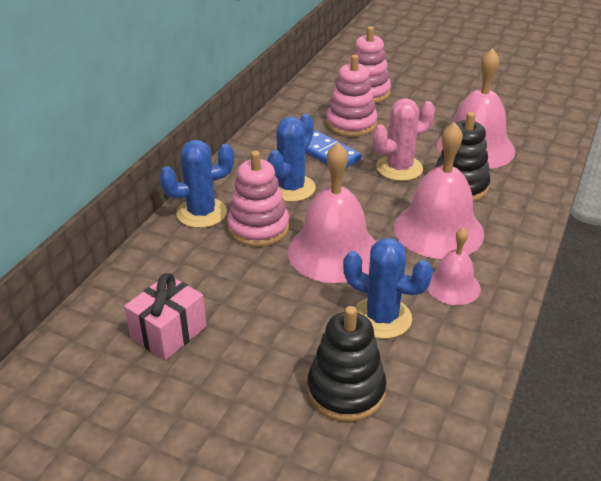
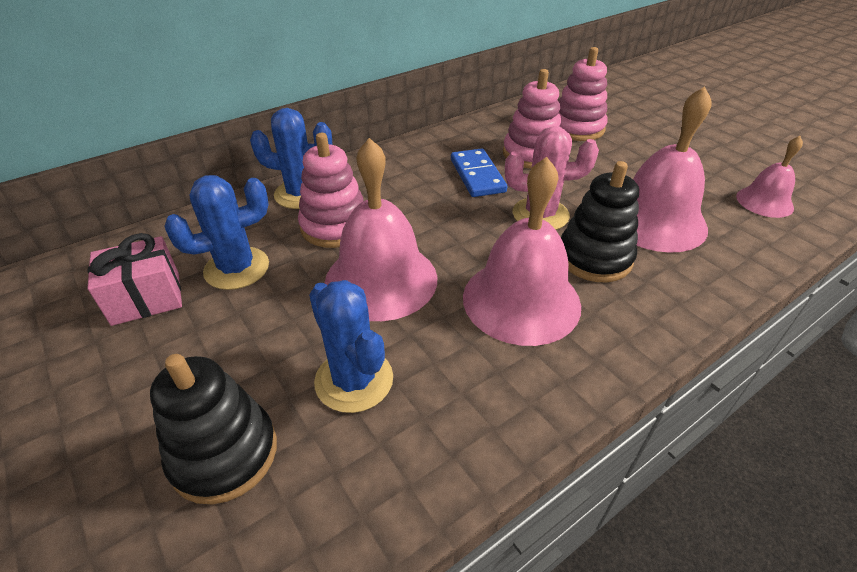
camera: 30 degrees right, 5 degrees up
blue cactus [268,114,316,202] -> blue cactus moved to [164,175,269,290]
pink bell [427,228,481,305] -> pink bell moved to [736,136,803,218]

